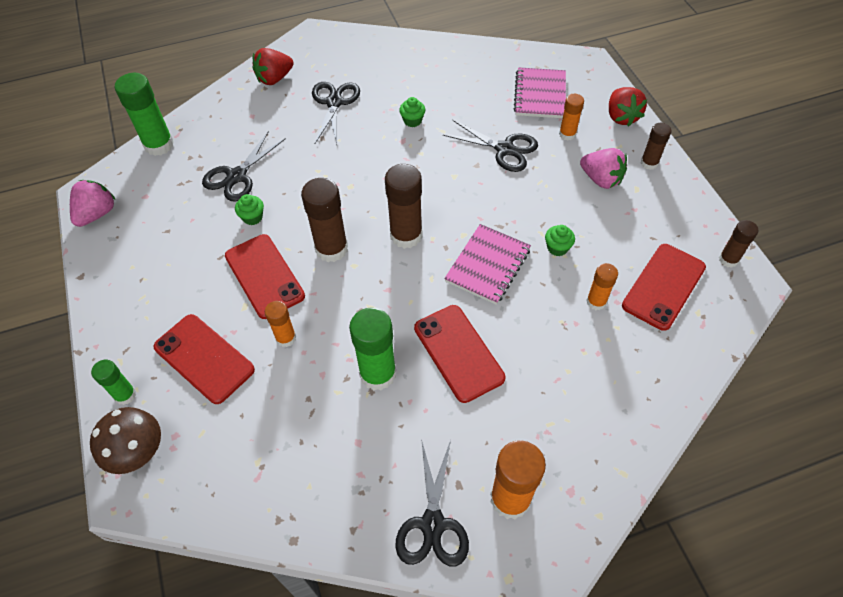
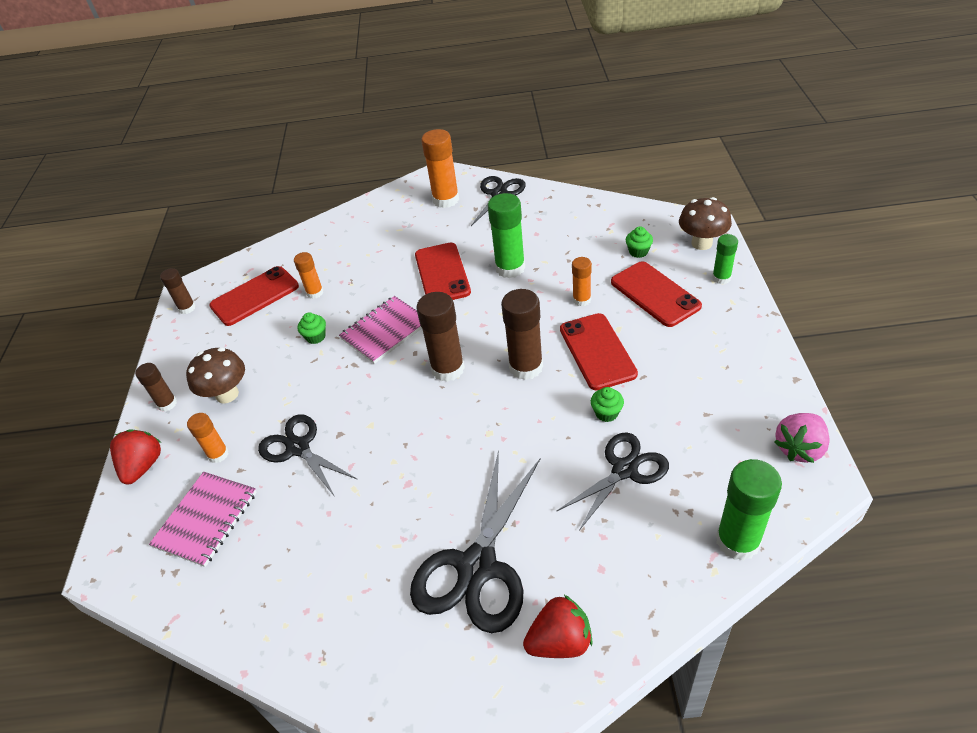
camera: 160 degrees left, 10 degrees down
black scissors [312,82,360,144] -> black scissors [410,450,540,633], size x1.54
green cupcake [399,97,425,127] -> green cupcake moved to [626,226,653,258]
pink strawberry [580,148,627,189] -> brown mushroom [186,347,245,404]

